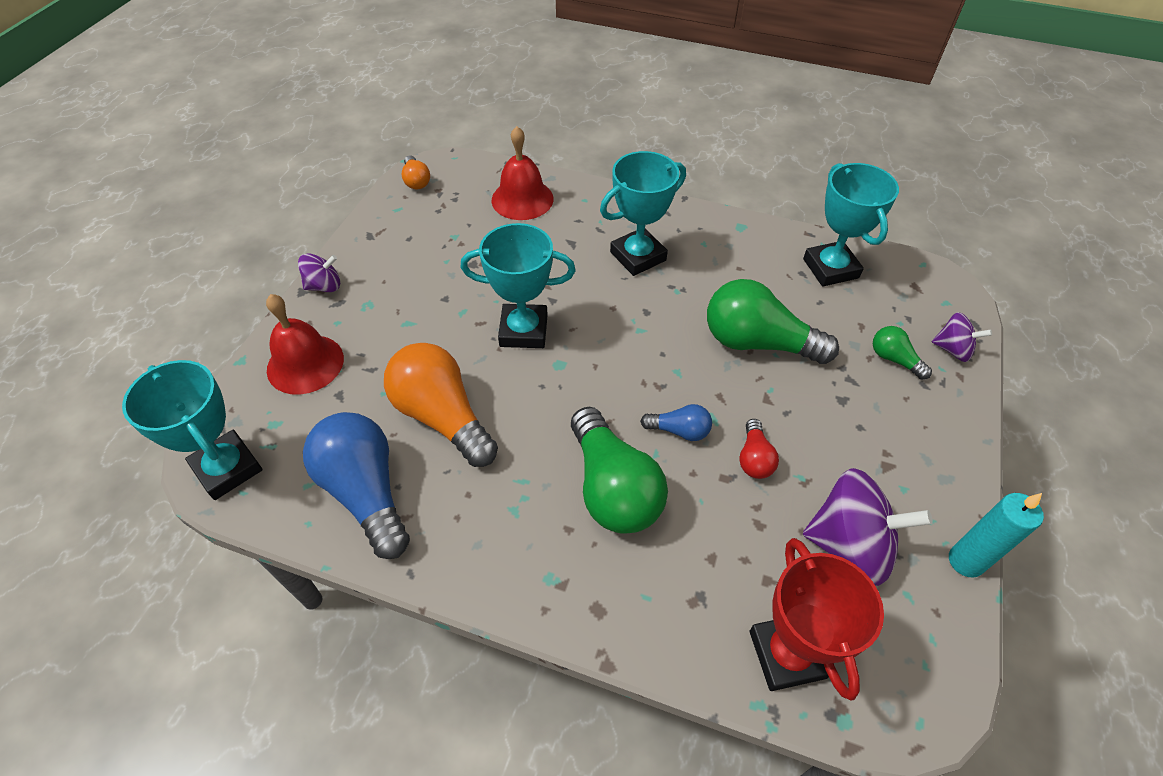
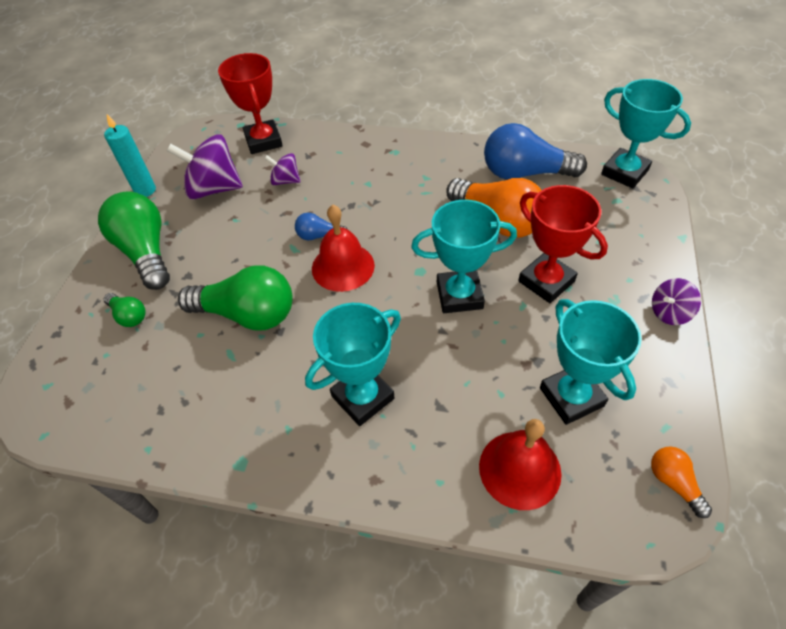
camera: 175 degrees right, 0 degrees up
red bell [266,294,344,395] -> red bell moved to [312,205,375,292]
blue light bulb [303,412,410,559] -> blue light bulb turned 135 degrees clockwise [484,123,587,180]
green light bulb [571,407,668,534] -> green light bulb moved to [98,192,170,290]
red light bulb [739,419,779,479] -> none
turquoise trophy [803,163,899,286] -> turquoise trophy moved to [540,299,642,425]
purple spinning top [932,312,992,362] -> purple spinning top moved to [264,153,300,185]
none -> red trophy [518,185,608,303]

